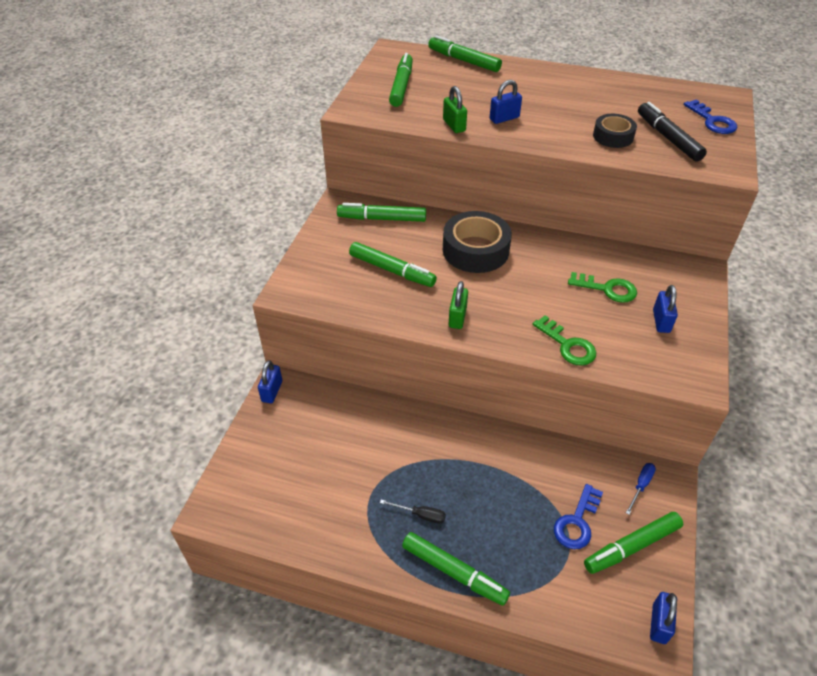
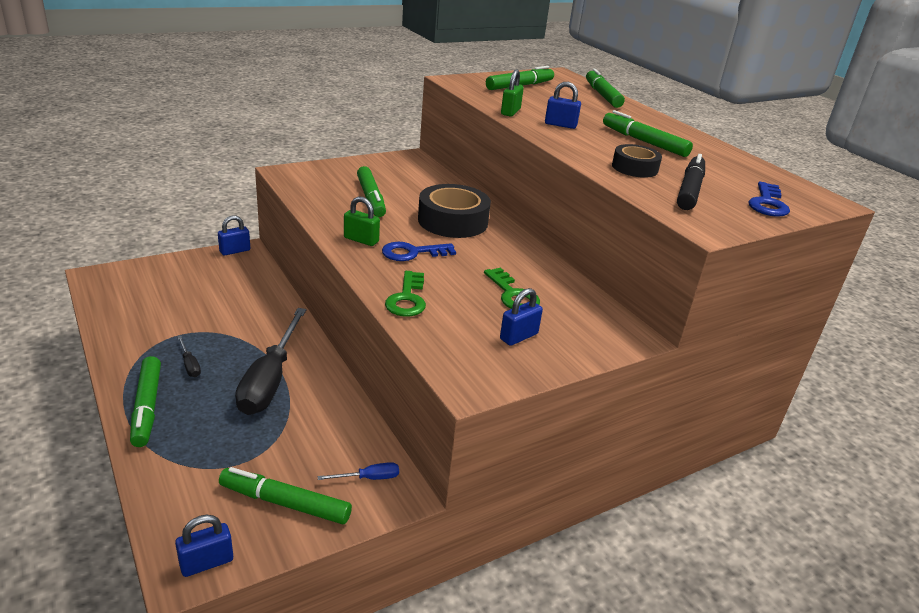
camera: 40 degrees right, 15 degrees down
green marker [337,203,426,222] -> green marker moved to [603,110,693,157]
green padlock [449,281,468,329] -> green padlock turned 60 degrees clockwise [344,196,380,246]
blue key [554,484,603,549] -> blue key moved to [382,242,456,261]
none -> black screwdriver [235,308,306,415]

